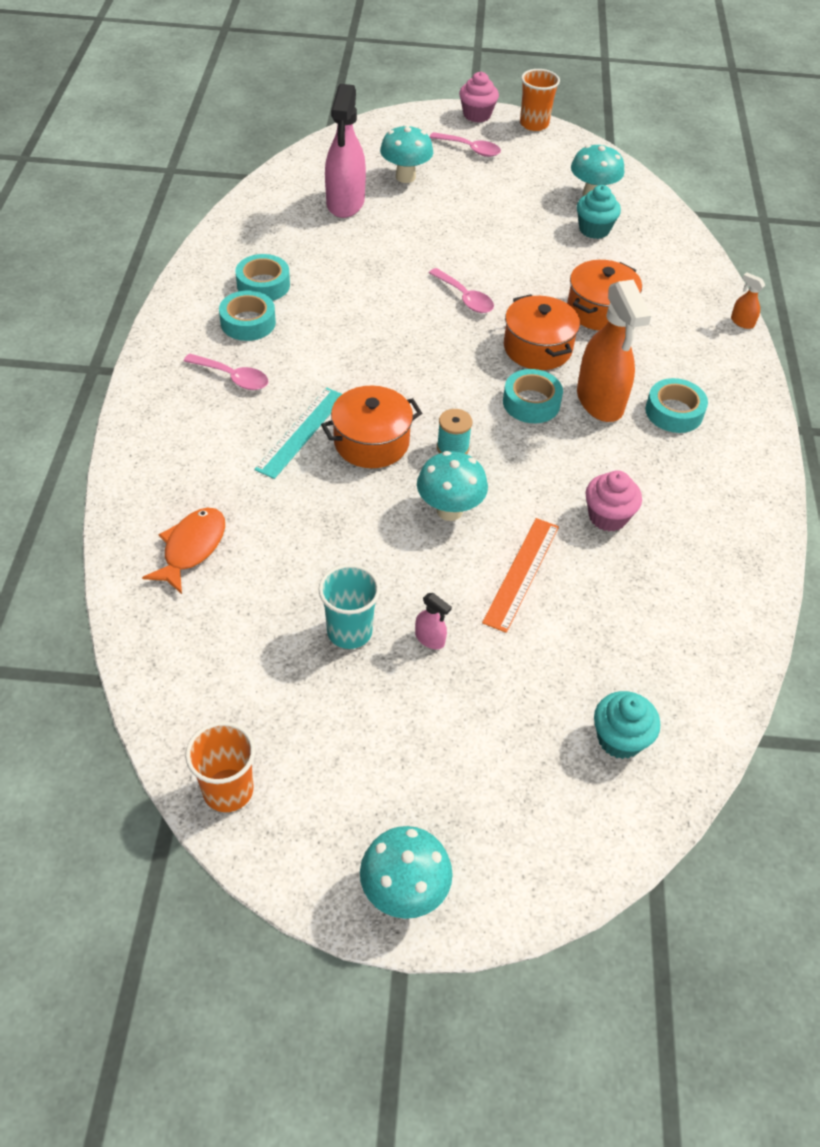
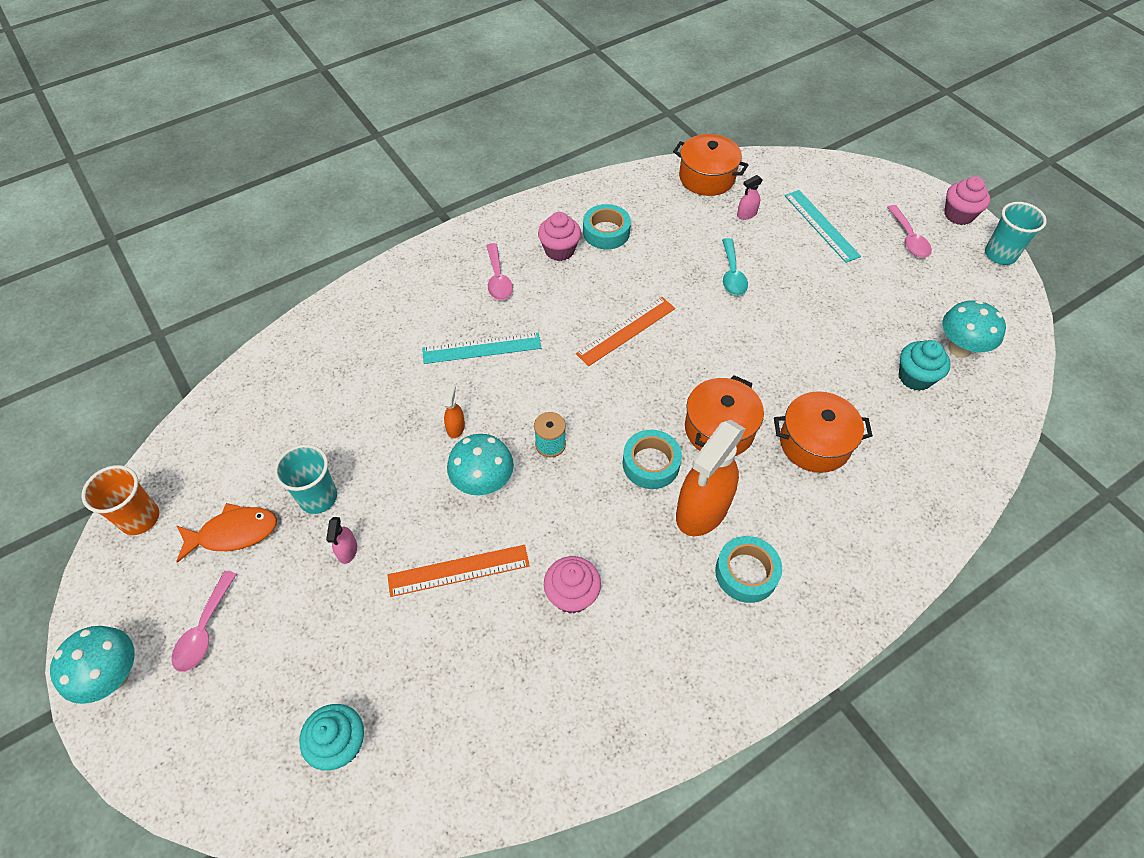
camera: 55 degrees right, 5 degrees up
orange fish [142,508,225,594] -> orange fish moved to [176,503,277,563]
turquoise tape [219,290,276,341] -> pink cupcake [538,212,581,261]
orange pot [321,386,422,468] -> orange pot moved to [673,134,748,196]
pink spray bottle [325,84,366,218] -> pink spray bottle [737,175,763,220], size x0.41
turquoise mushroom [380,124,433,183] -> turquoise ruler [785,190,861,263]
pink spoon [429,268,494,313] -> pink spoon moved to [172,571,237,672]
orange cup [520,69,560,131] -> turquoise cup [985,202,1047,265]
orange spray bottle [731,273,765,329] -> orange spray bottle moved to [444,384,465,438]
none -> orange ruler [576,297,675,366]
none -> turquoise spoon [722,238,748,296]

